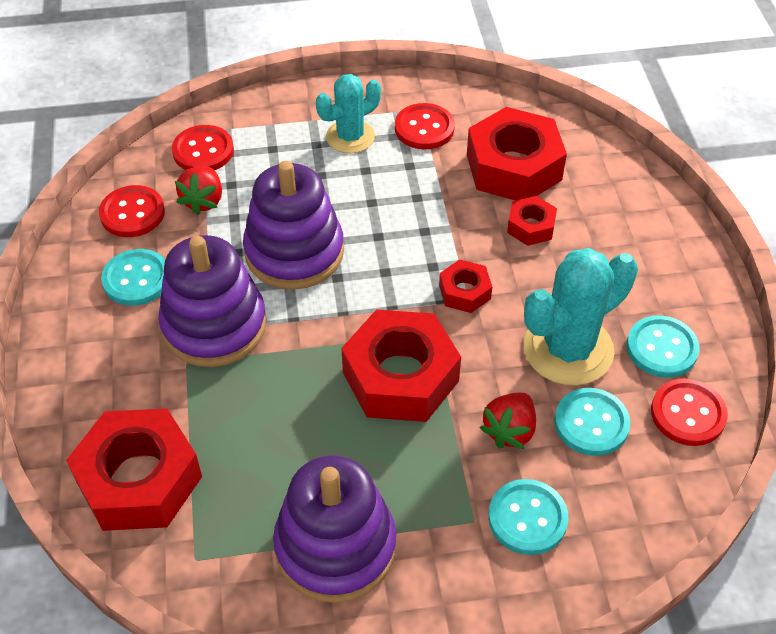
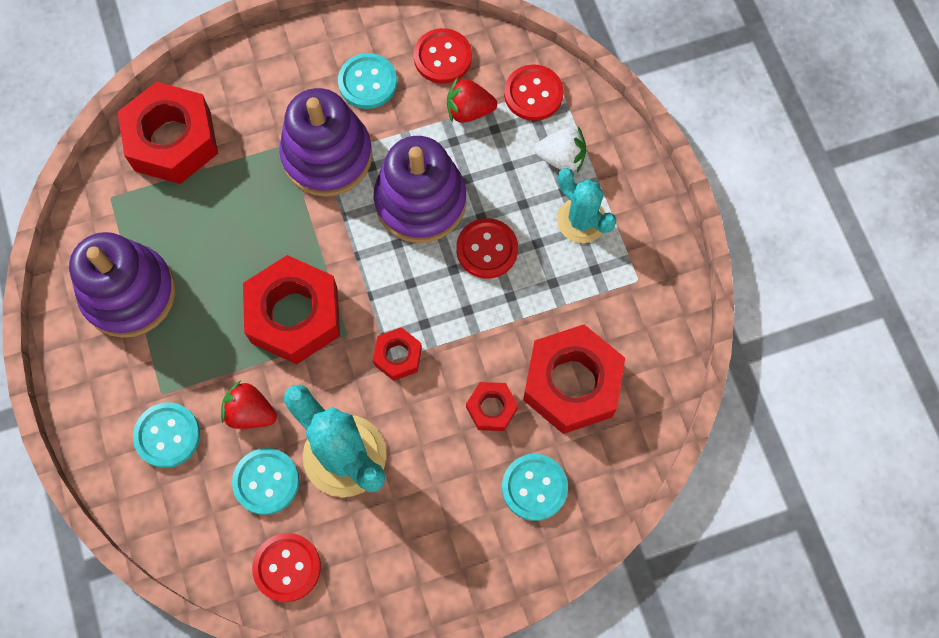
camera: 80 degrees right, 20 degrees up
red button [395,103,455,149] -> red button moved to [456,218,518,279]
turquoise button [626,315,699,378] -> turquoise button moved to [502,454,568,521]
none -> white strawberry [535,126,586,173]

